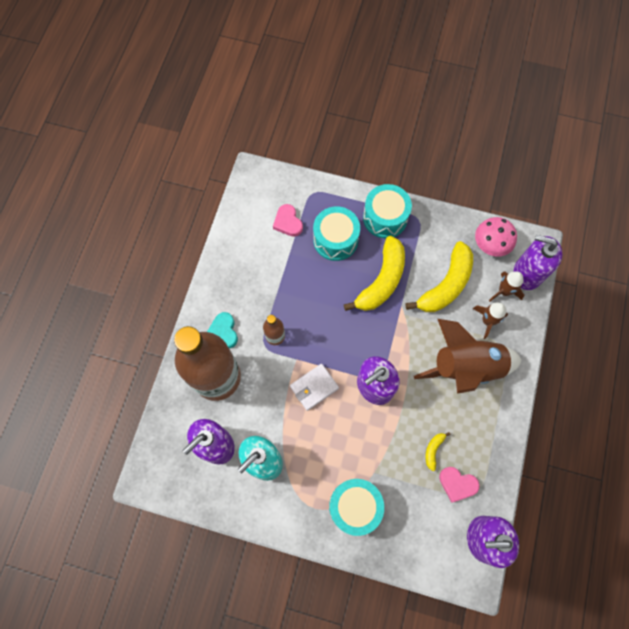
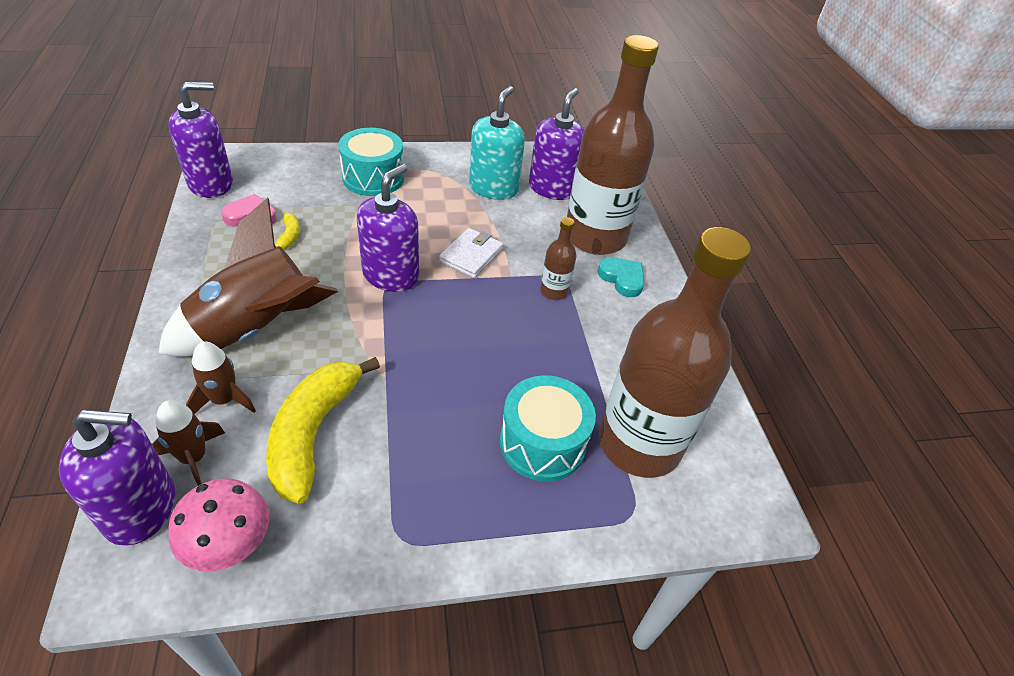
camera: 150 degrees right, 25 degrees down
pink heart [273,204,303,237] -> brown bottle [599,227,751,478]
yellow banana [344,236,405,311] -> none
turquoise drum [363,184,412,238] -> none

